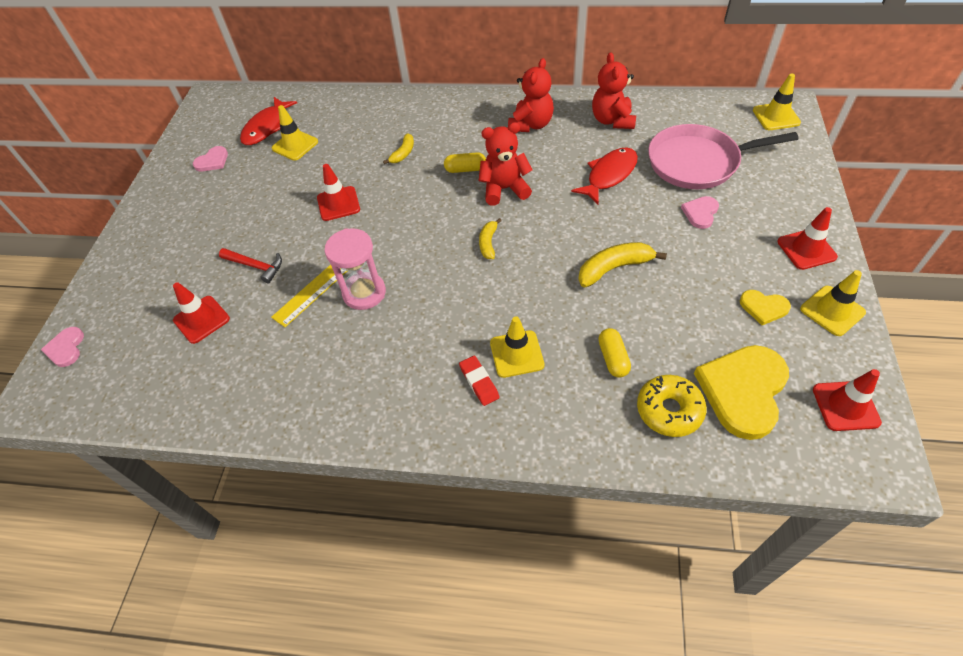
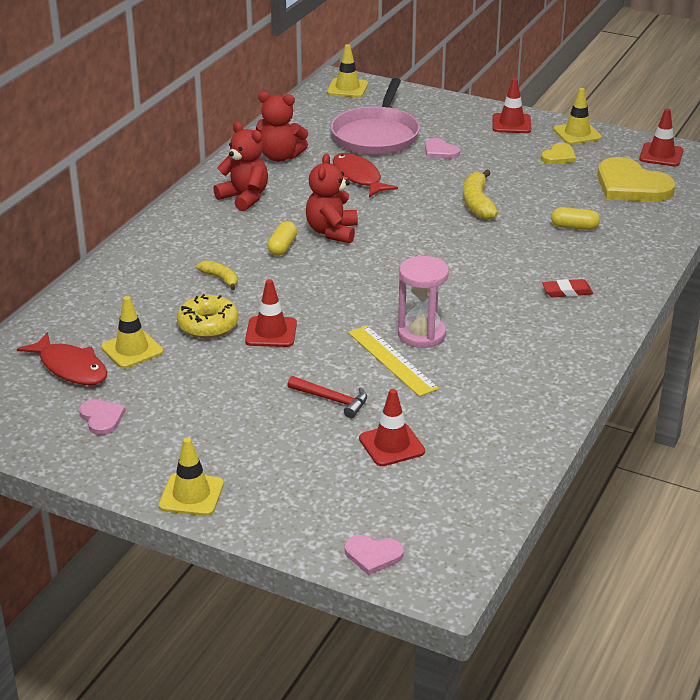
camera: 75 degrees left, 20 degrees down
red hammer [219,248,282,283] -> red hammer turned 75 degrees clockwise [288,376,367,418]
yellow banana [479,218,502,259] -> none
yellow traffic cone [490,316,544,378] -> yellow traffic cone moved to [159,437,224,516]
yellow donut [637,375,706,437] -> yellow donut moved to [177,294,239,338]

